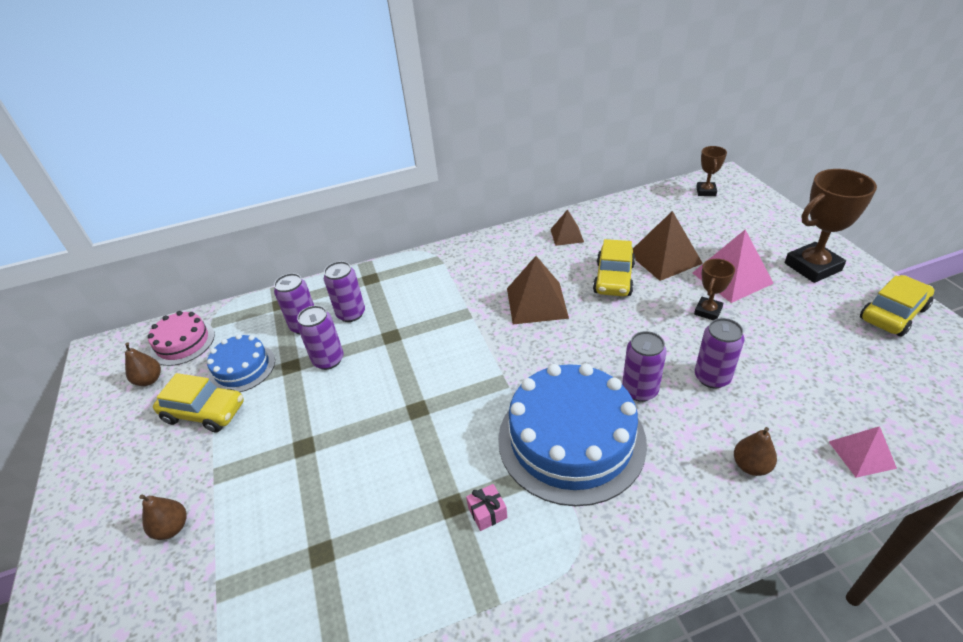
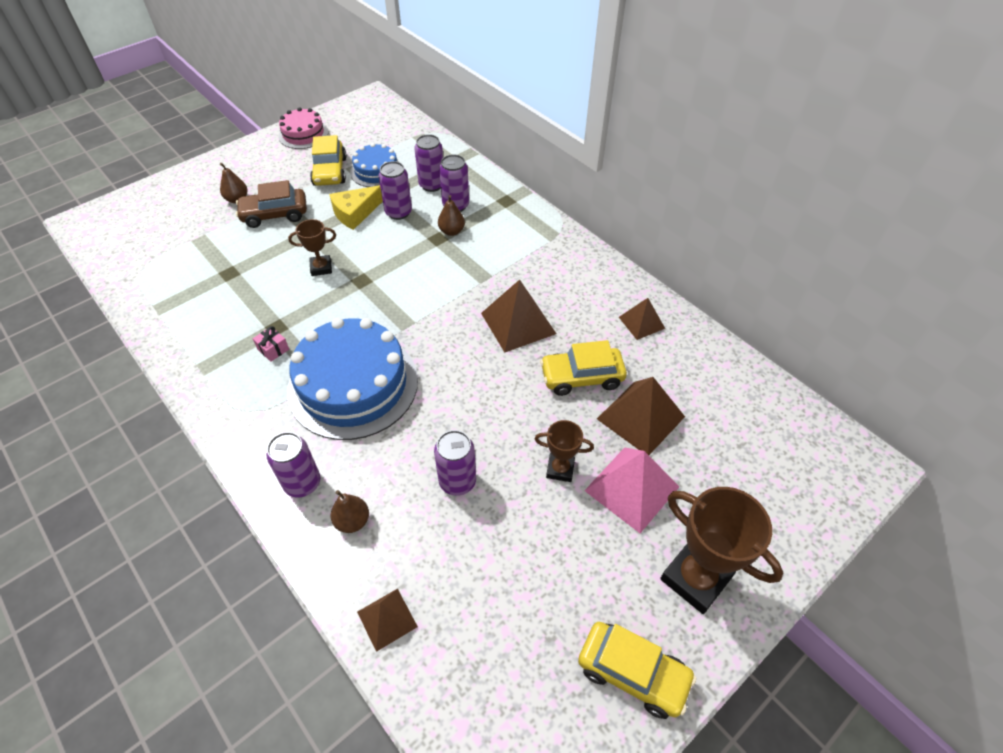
camera: 65 degrees right, 10 degrees up
brown pear [125,342,161,386] -> brown pear moved to [438,195,465,236]
pink cake [148,311,215,366] -> pink cake moved to [278,107,328,149]
purple can [622,331,667,402] -> purple can moved to [267,432,320,497]
brown trophy [696,146,727,196] -> brown trophy moved to [288,219,336,276]
pink pyramid [829,426,897,478] -> brown pyramid [357,589,418,652]
none -> brown car [236,180,307,228]
none -> yellow cheese [329,185,383,230]

